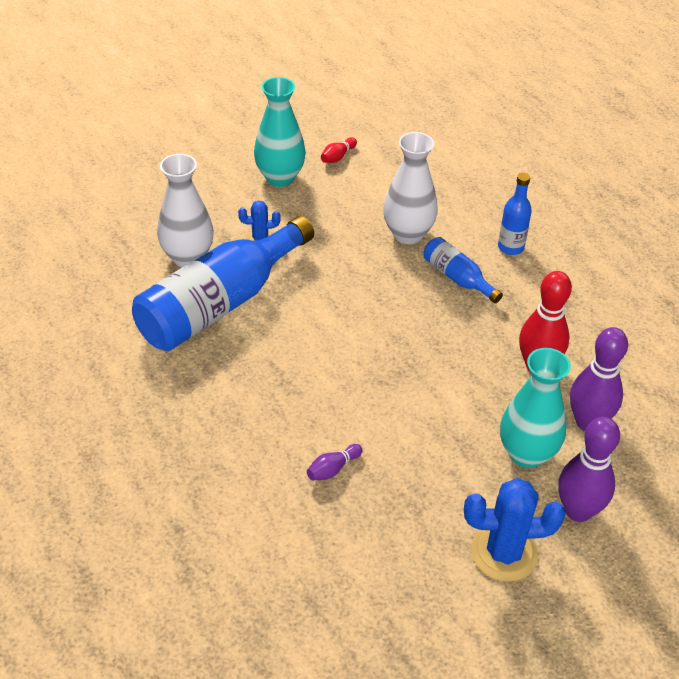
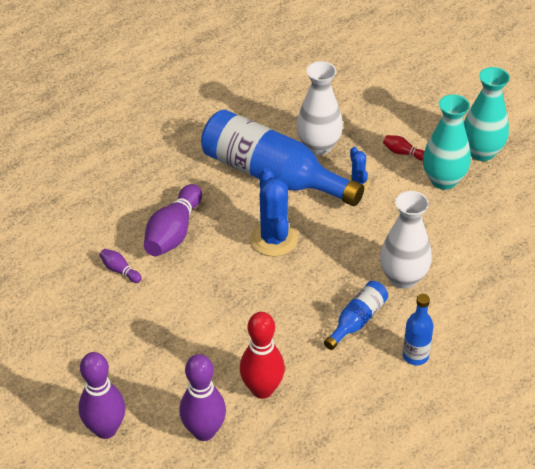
camera: 80 degrees right, 0 degrees up
red bowling pin [321,137,357,163] -> red bowling pin moved to [383,135,424,161]
blue cactus [464,478,566,582] -> blue cactus moved to [250,168,298,257]
turquoise vase [500,348,571,468] -> turquoise vase moved to [464,67,510,161]
none -> purple bowling pin [144,184,202,256]

